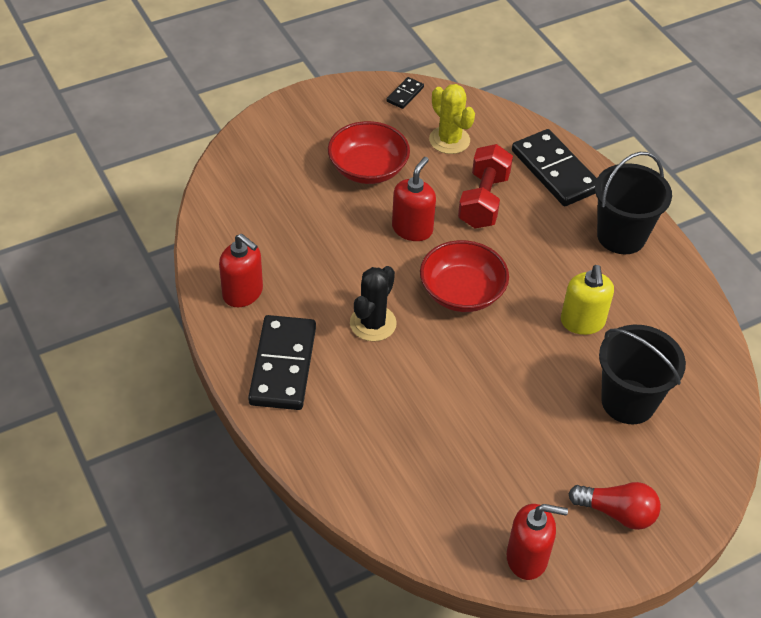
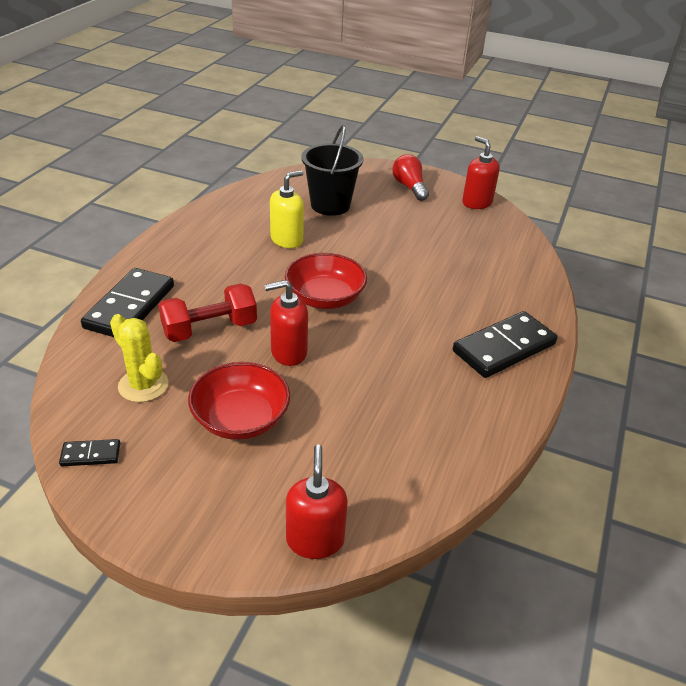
camera: 130 degrees left, 10 degrees down
red soap dispenser [219,234,263,307] -> red soap dispenser moved to [286,445,348,559]
black cactus [350,266,397,341] -> none
yellow cactus [429,84,475,154] -> yellow cactus turned 60 degrees counterclockwise [110,314,168,402]
black bucket [595,152,672,254] -> none

